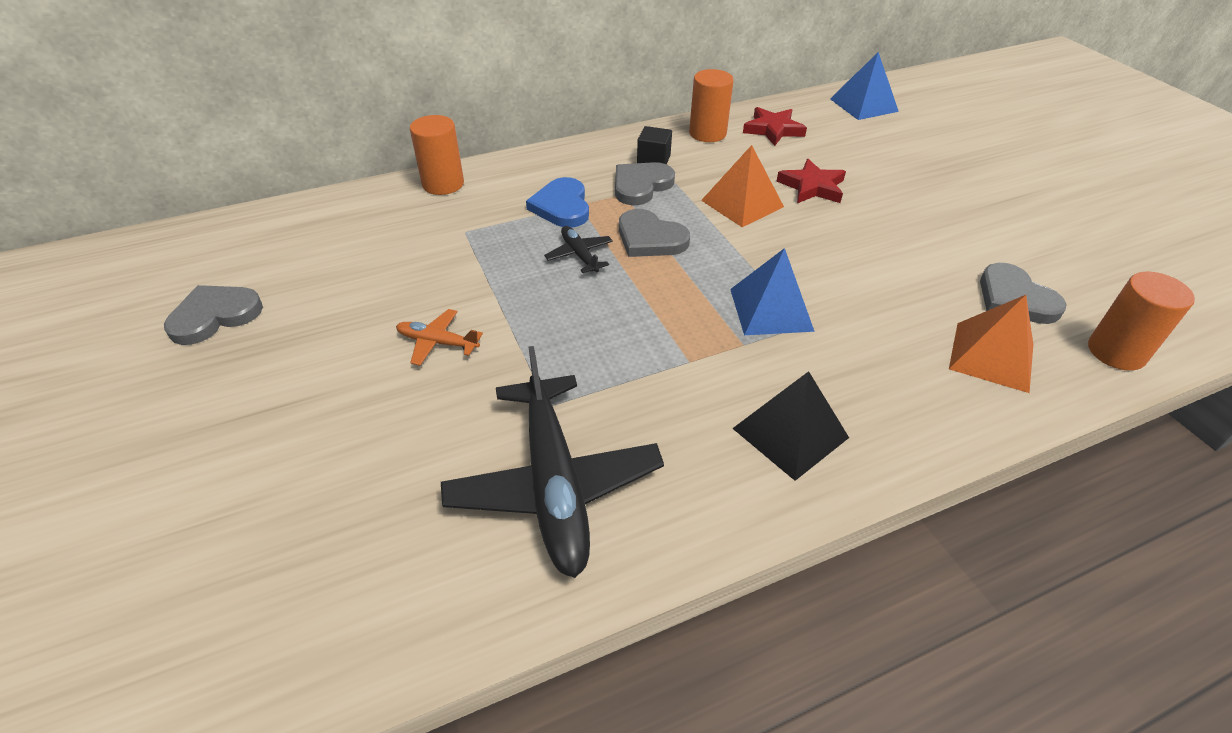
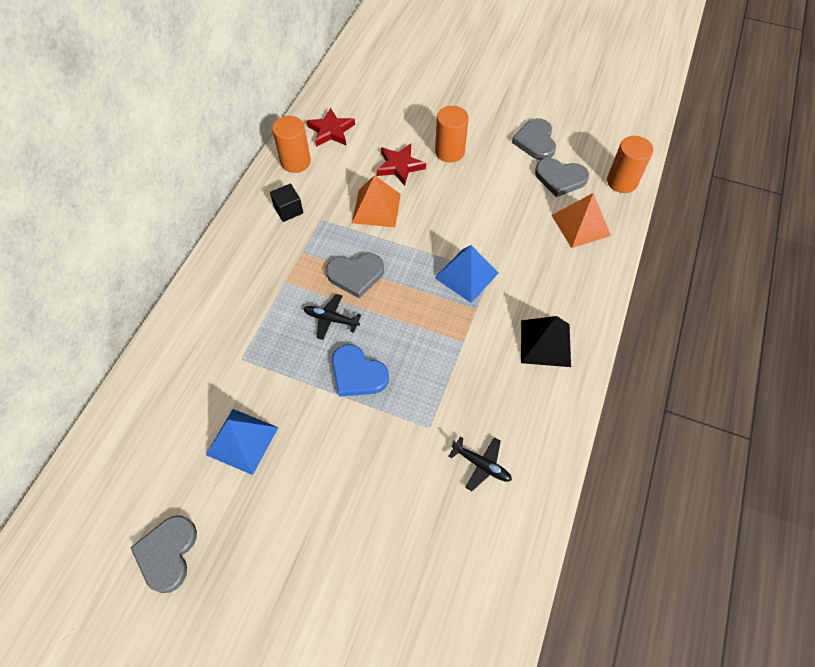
camera: 45 degrees left, 15 degrees up
orange plane [396,309,483,366] -> none
orange cylinder [410,115,464,195] -> orange cylinder moved to [435,106,469,162]
black plane [441,346,664,578] -> black plane [449,437,512,491], size x0.45
blue heart [526,177,589,228] -> blue heart moved to [332,345,389,397]
grey heart [615,162,675,205] -> grey heart moved to [512,118,556,160]
blue pyramid [830,52,899,120] -> blue pyramid moved to [206,409,279,475]

